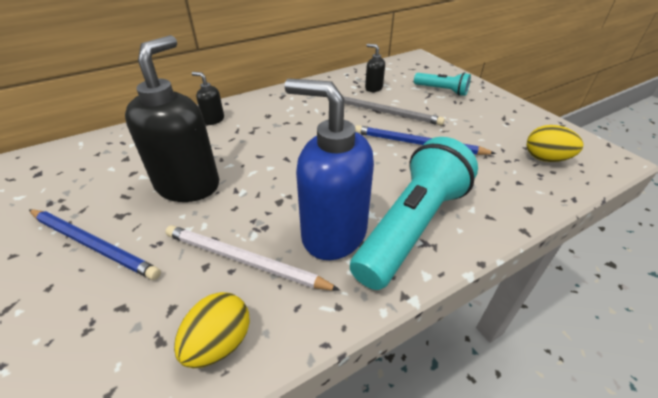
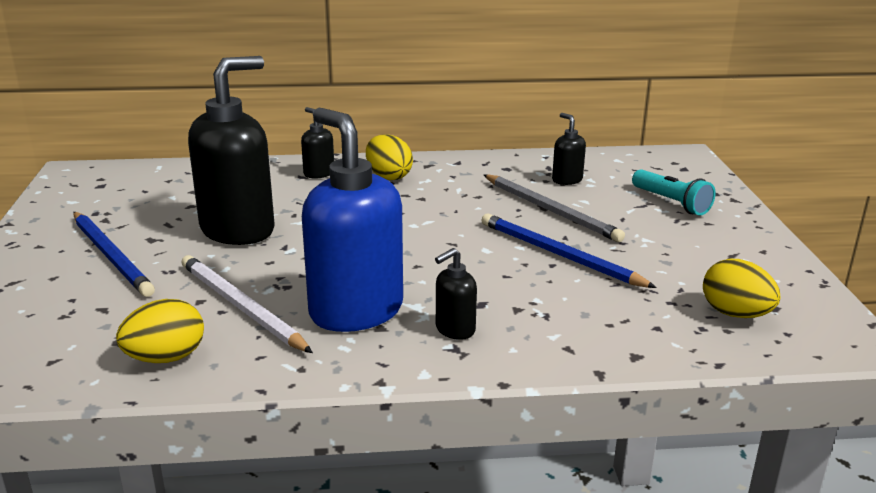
camera: 25 degrees right, 15 degrees down
turquoise flashlight [350,137,478,290] -> black soap dispenser [435,248,477,340]
none -> yellow egg [366,134,413,180]

